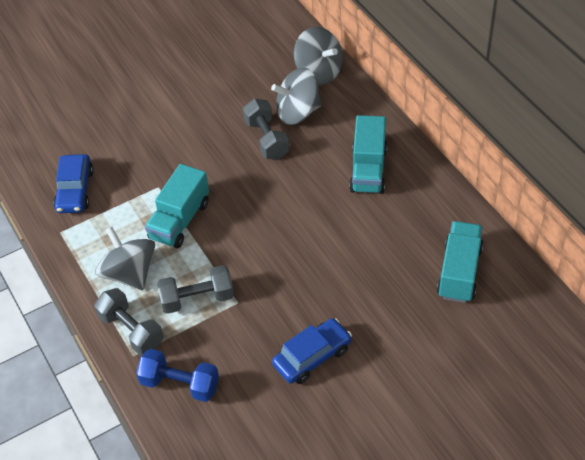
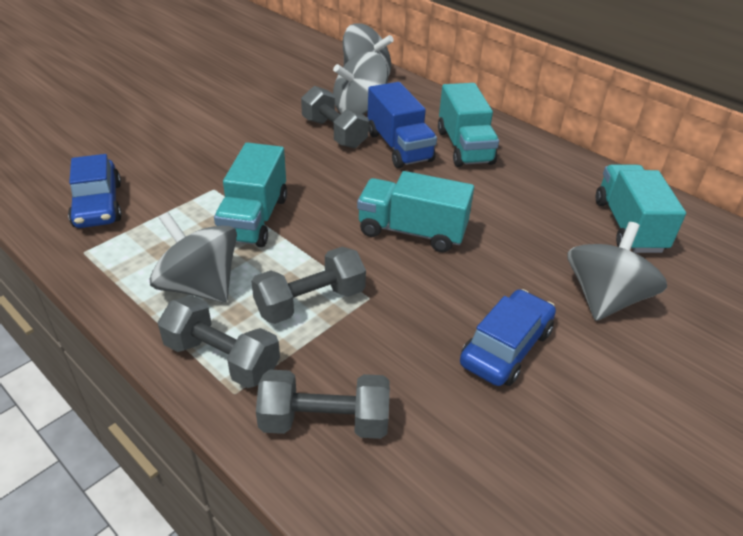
camera: 20 degrees left, 10 degrees down
blue dumbbell [136,349,219,402] -> grey dumbbell [256,370,390,439]
none -> turquoise truck [357,171,474,253]
none -> blue truck [367,82,437,168]
none -> grey spinning top [568,222,667,321]

